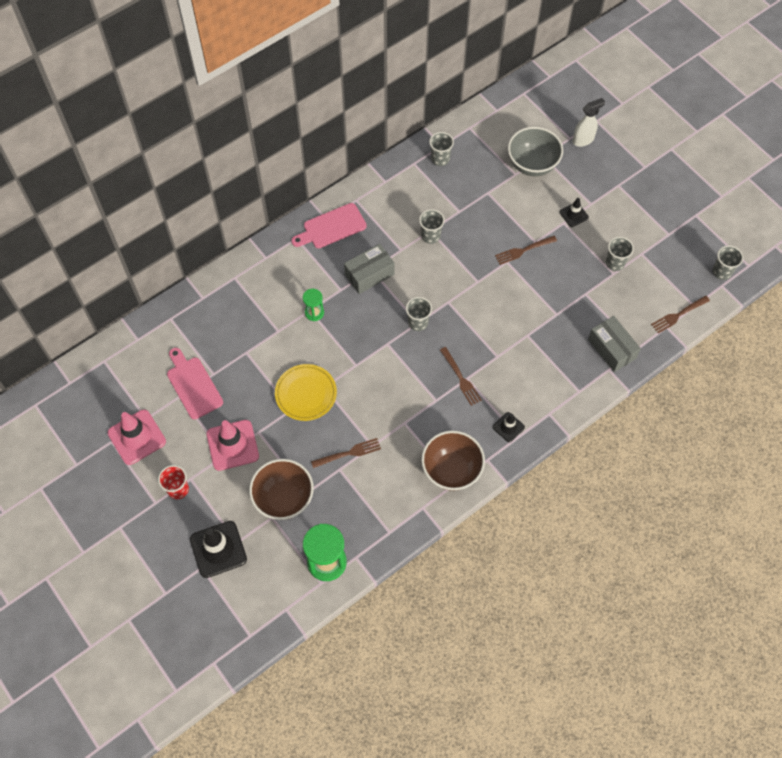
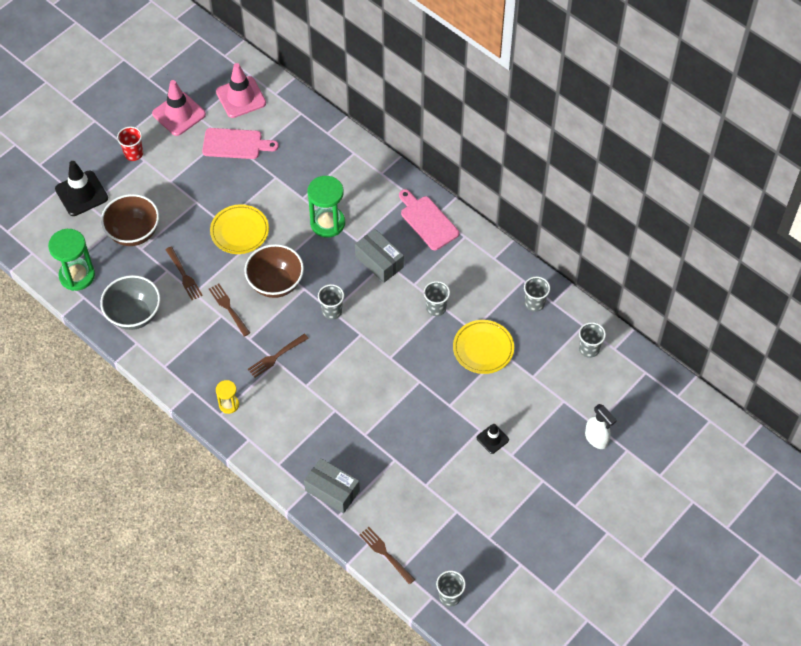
camera: 80 degrees right, 5 degrees down
pink cutting board [167,348,223,419] -> pink cutting board turned 45 degrees clockwise [202,128,279,159]
pink traffic cone [206,420,259,471] -> pink traffic cone moved to [216,63,266,118]
green hourglass [303,289,324,321] -> green hourglass [307,176,345,238], size x1.83
brown bowl [421,431,485,491] -> brown bowl moved to [244,244,304,298]
black traffic cone [493,412,525,442] -> yellow hourglass [216,380,239,414]
brown fork [495,236,557,265] -> brown fork moved to [209,284,250,337]
grey bowl [508,127,563,176] -> grey bowl moved to [100,275,161,330]
grey box [588,316,641,372] -> grey box turned 75 degrees clockwise [304,458,360,514]
grey cup [606,237,634,271] -> grey cup moved to [579,322,606,358]
none -> yellow plate [453,320,514,374]

